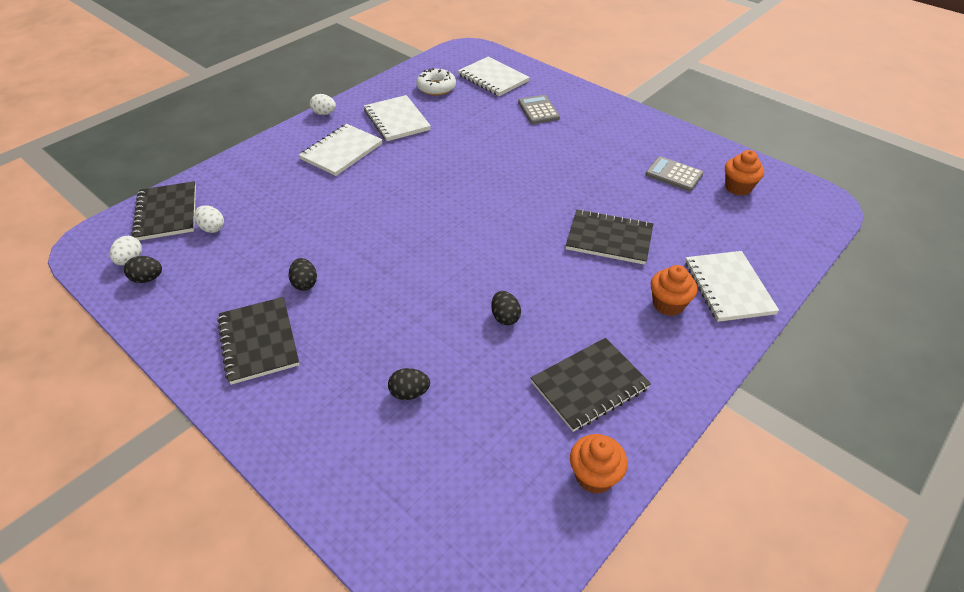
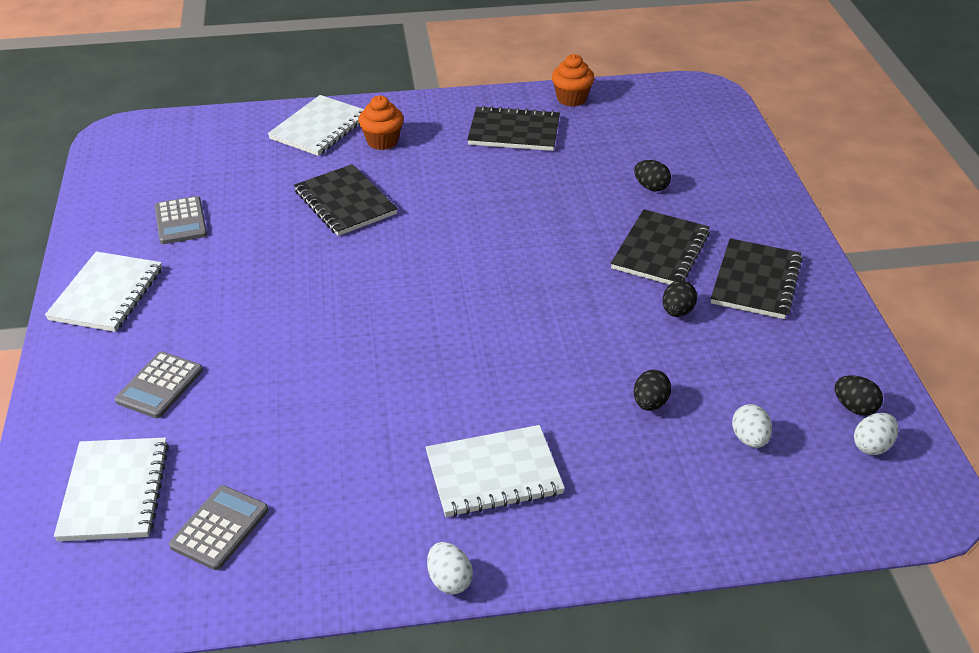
camera: 140 degrees left, 5 degrees down
black notebook [132,181,196,240] -> black notebook moved to [611,209,710,285]
white notebook [364,95,431,141] -> white notebook moved to [45,252,162,332]
white donut [416,68,456,96] -> grey calculator [169,485,268,570]
black egg [491,291,521,325] -> black egg moved to [634,370,671,411]
orange cupcake [725,150,764,195] -> none

